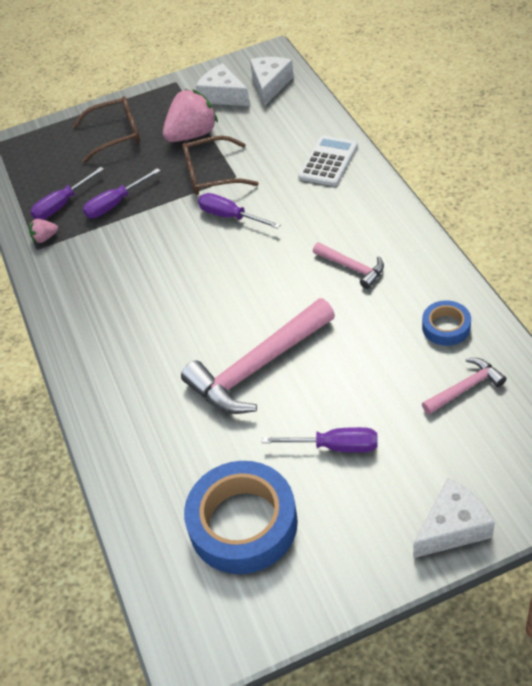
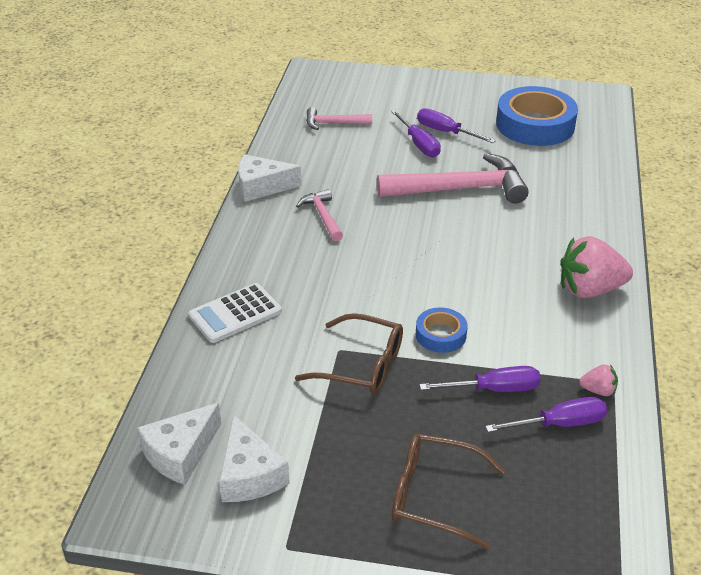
camera: 155 degrees left, 10 degrees down
pink strawberry [163,89,218,142] -> pink strawberry moved to [560,236,633,298]
purple screwdriver [198,193,281,229] -> purple screwdriver moved to [391,110,441,157]
white cheese [413,478,495,558] -> white cheese moved to [238,154,302,202]
blue tape [422,301,471,346] -> blue tape moved to [416,307,467,353]

